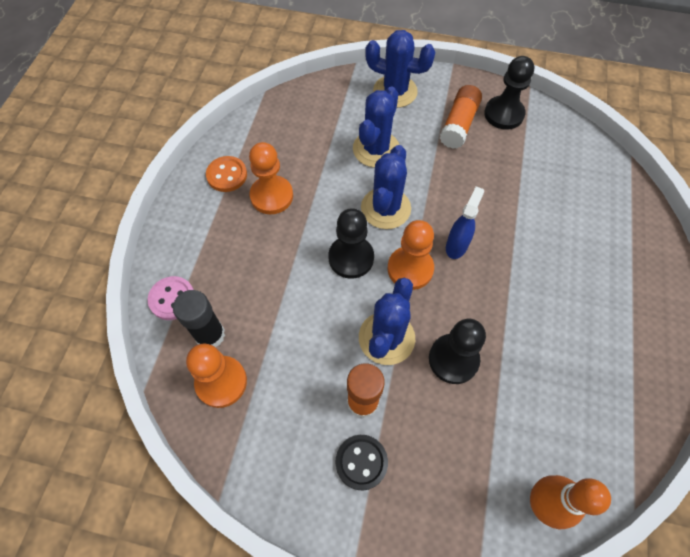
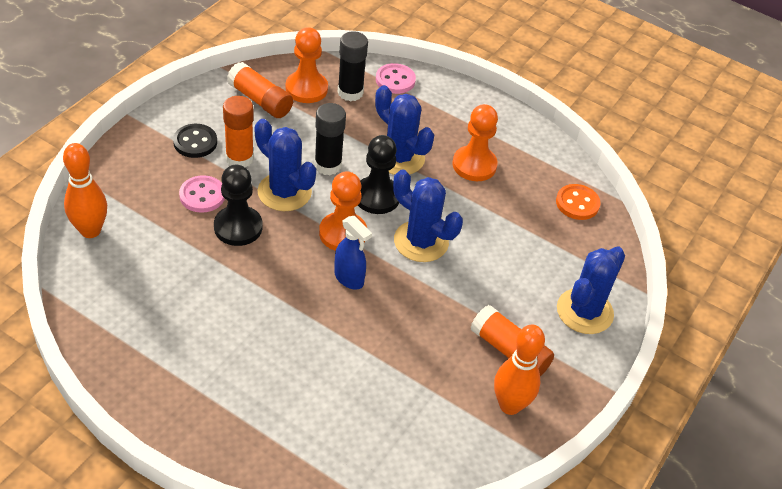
camera: 105 degrees right, 15 degrees down
orange button [206,156,247,192] -> orange button moved to [556,184,601,220]
blue cactus [353,87,399,167] -> blue cactus moved to [375,85,434,175]
black pawn [484,56,534,130] -> orange bowling pin [494,325,545,415]
none -> pink button [179,175,225,213]
none -> orange glue stick [227,62,293,118]
none -> black glue stick [314,103,346,175]

